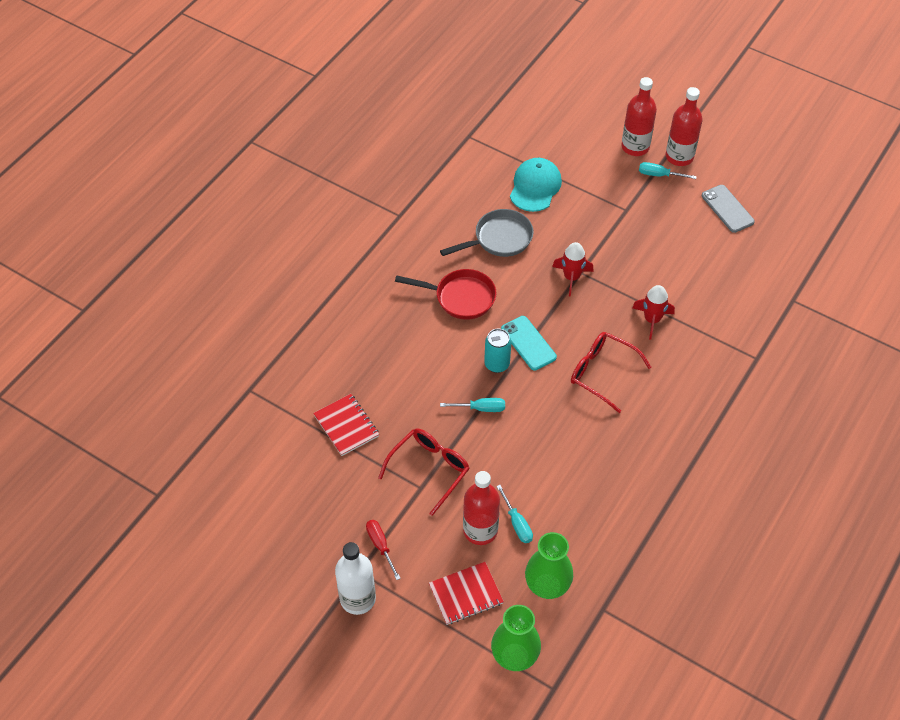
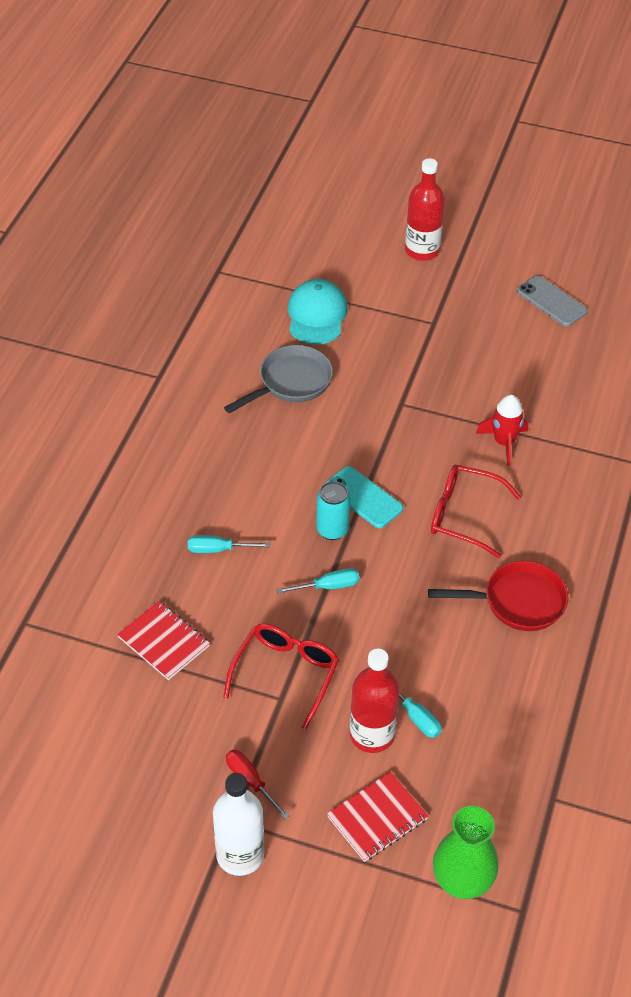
camera: 15 degrees left, 5 degrees down
red pan [395,269,497,320] -> red pan moved to [428,561,568,631]
green vase [525,532,573,599] -> none
red rocket [552,242,594,297] -> none
turquoise screwdriver [639,162,697,179] -> turquoise screwdriver moved to [188,535,270,553]
red bottle [666,87,703,166] -> none

